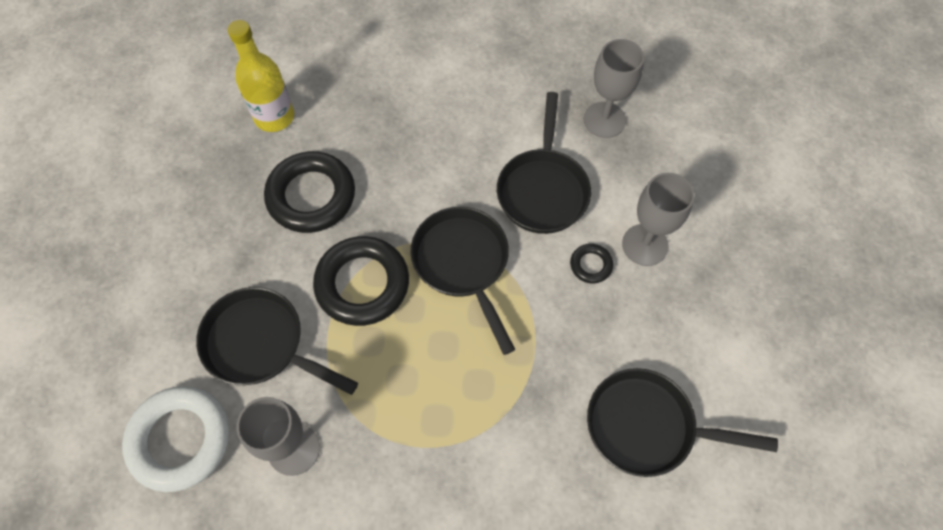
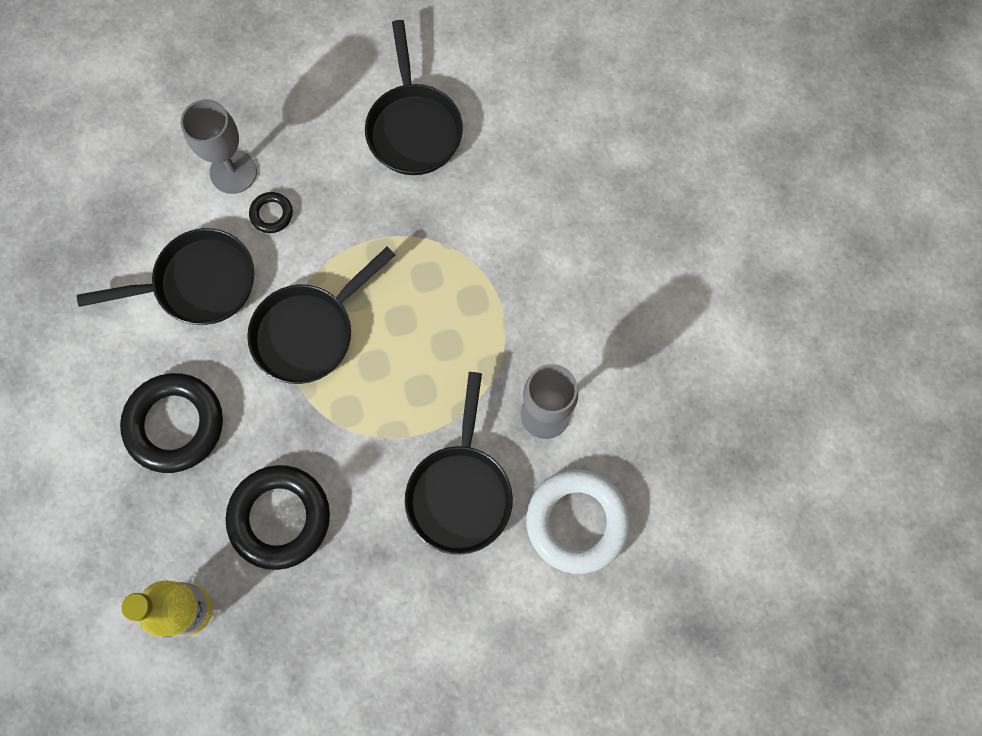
camera: 110 degrees left, 10 degrees up
black ring [313,236,409,326] -> black ring moved to [120,373,223,473]
grey goblet [583,39,644,138] -> none

